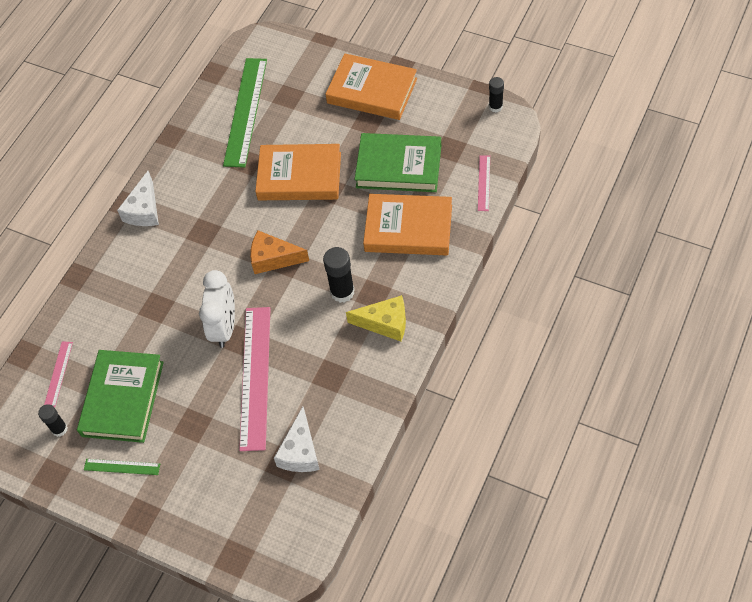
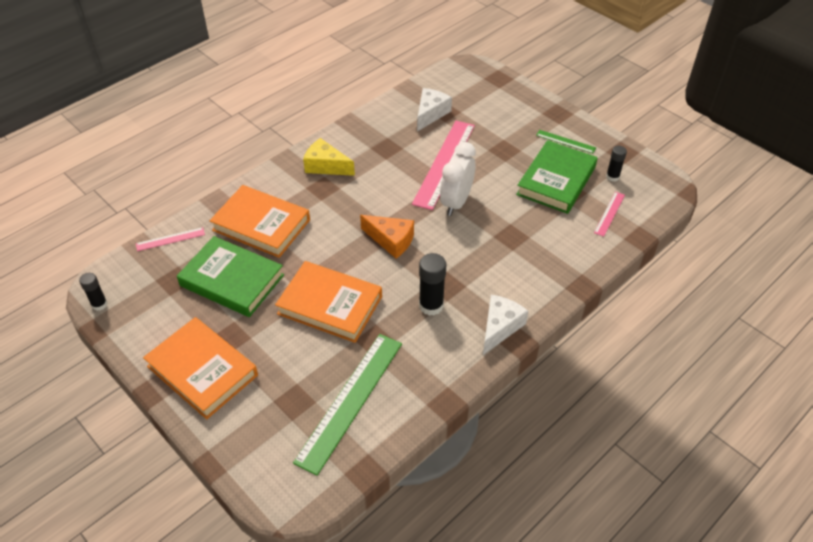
camera: 165 degrees left, 10 degrees down
black glue stick [323,247,355,303] -> black glue stick moved to [419,253,446,316]
pink ruler [478,155,490,211] -> pink ruler turned 45 degrees clockwise [136,227,205,251]

